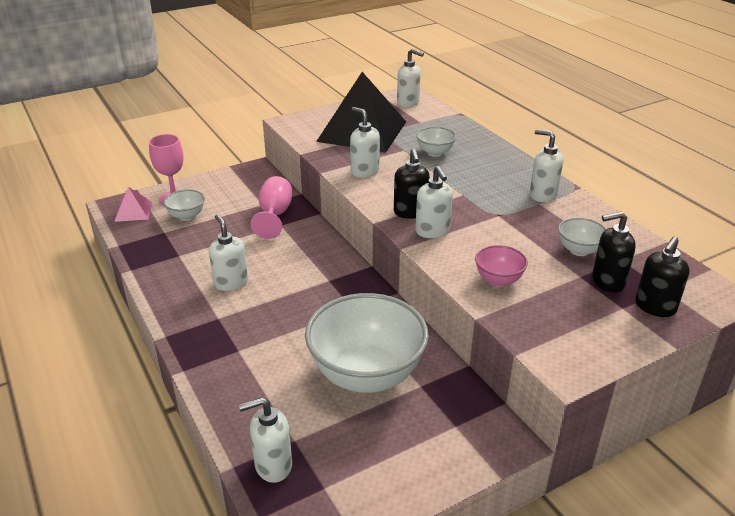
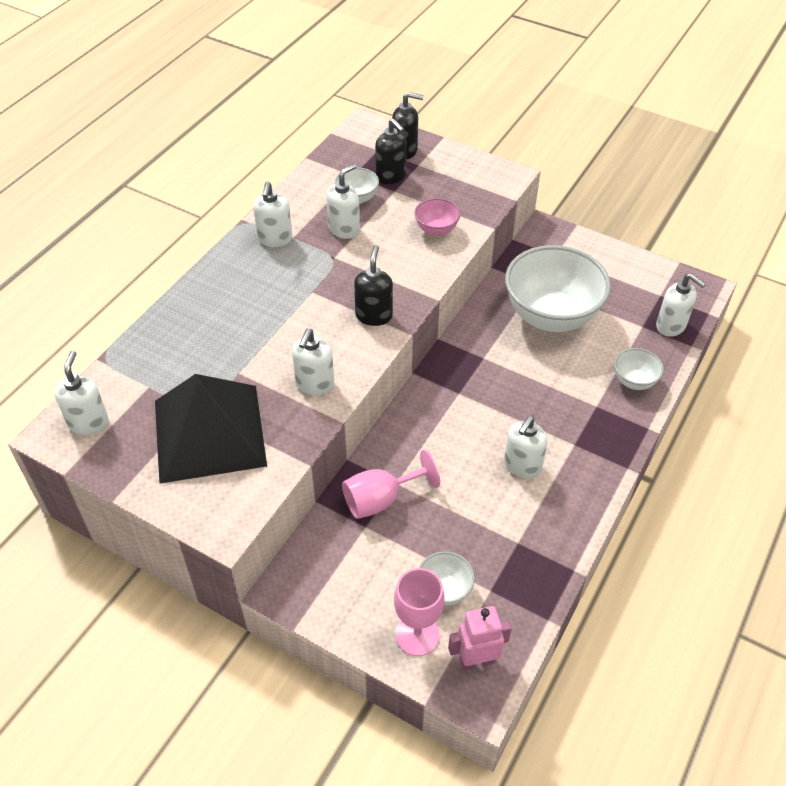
camera: 120 degrees left, 15 degrees up
pink pyramid [114,187,152,222] -> pink robot [448,606,512,671]
black soap dispenser [394,149,430,219] -> black soap dispenser turned 45 degrees counterclockwise [354,245,393,326]
white soap dispenser [415,166,453,238] -> white soap dispenser moved to [326,163,360,239]
white bowl [416,127,456,157] -> white bowl moved to [614,348,664,390]

